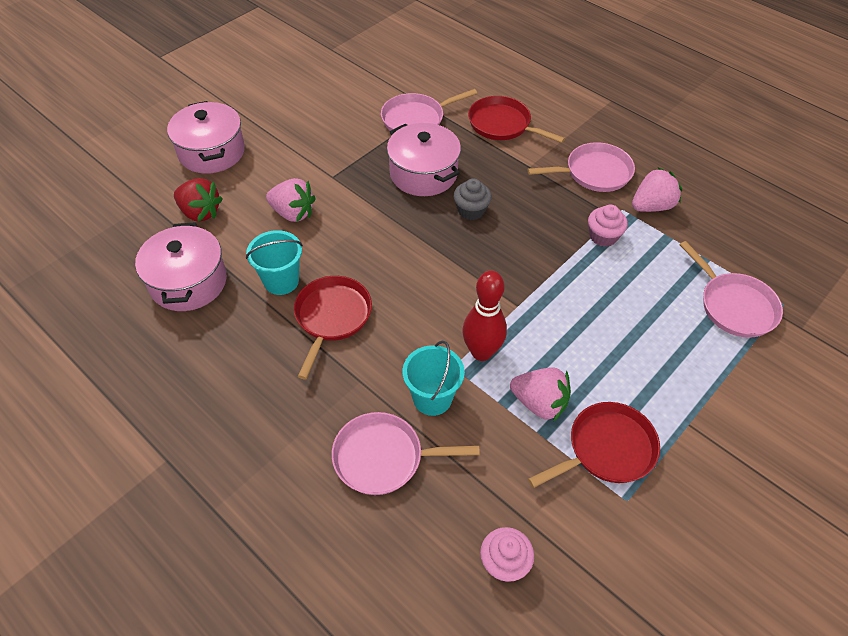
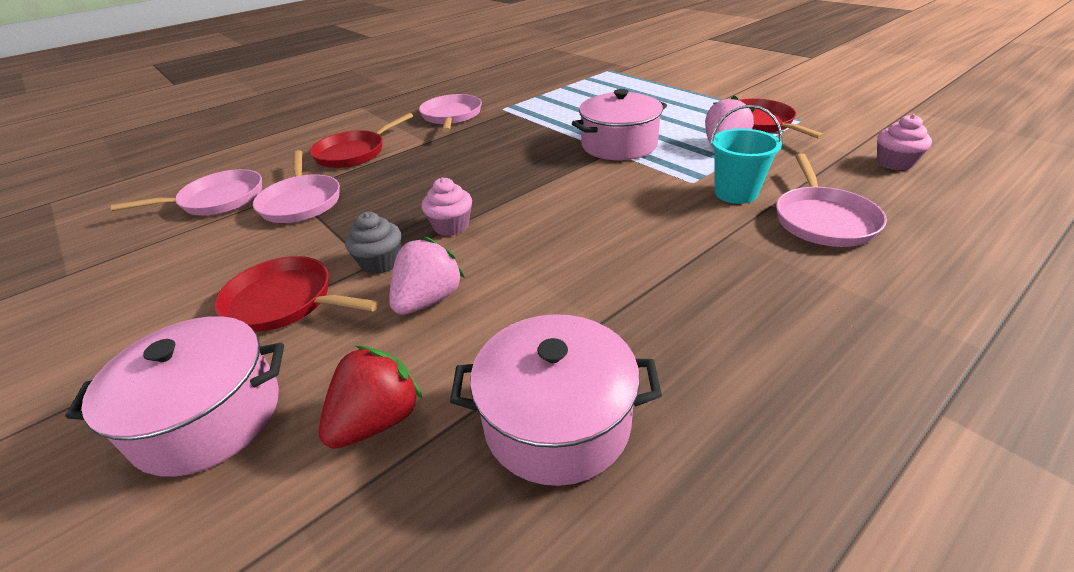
camera: 80 degrees left, 15 degrees down
turquoise bucket [246,230,303,295] -> none
red pan [294,276,372,379] -> red pan moved to [214,256,379,332]
pink pot [387,123,461,196] -> pink pot moved to [572,89,667,160]
grey cupcake [454,179,492,220] -> grey cupcake moved to [345,212,401,274]
red bowling pin [462,270,507,361] -> none
pink cupcake [588,205,628,247] -> pink cupcake moved to [422,177,472,236]
pink strawberry [632,168,682,212] -> none
pink pan [680,241,783,338] -> pink pan moved to [111,169,262,215]

